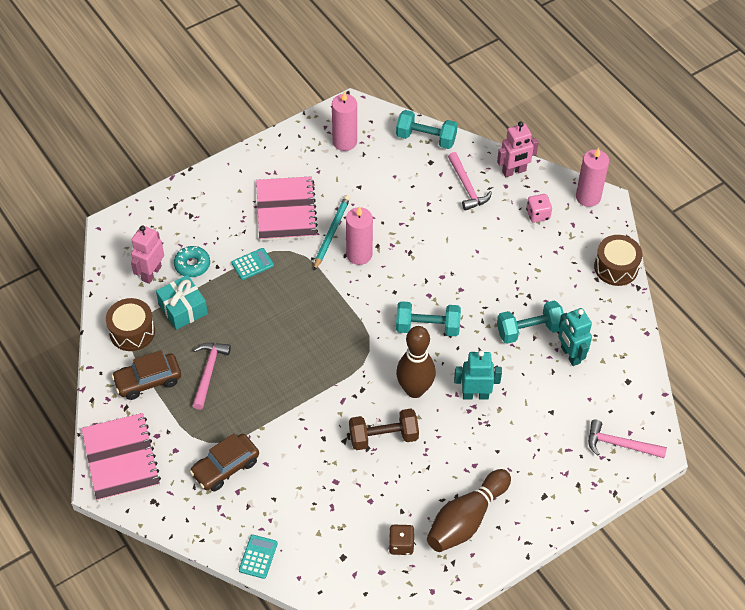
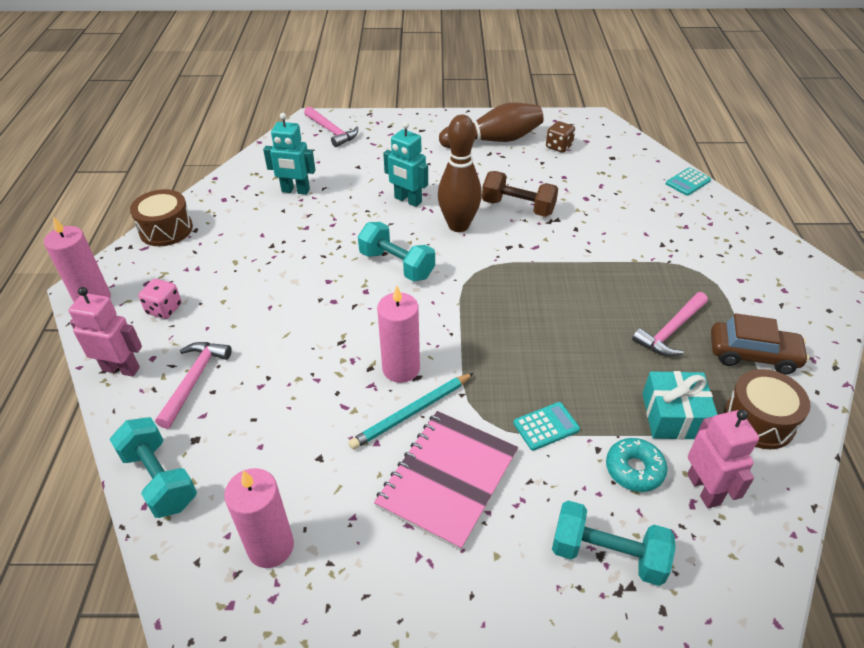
camera: 145 degrees left, 10 degrees down
pink notebook [81,413,161,502] -> none
pink robot [131,225,164,284] -> pink robot turned 75 degrees counterclockwise [687,410,759,508]
brown car [190,433,259,492] -> none
turquoise calculator [231,248,274,280] -> turquoise calculator turned 150 degrees clockwise [513,402,580,451]
turquoise dumbbell [497,300,564,344] -> turquoise dumbbell moved to [552,500,676,586]
turquoise robot [558,308,592,366] -> turquoise robot turned 90 degrees clockwise [263,113,316,195]

